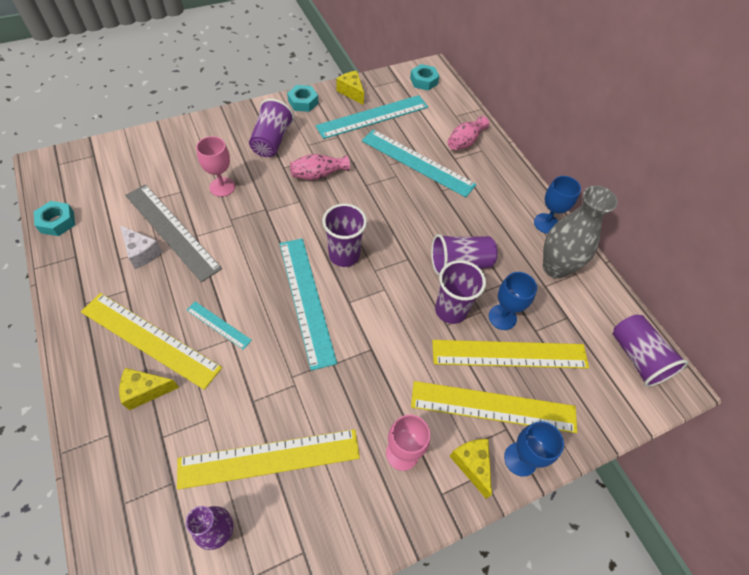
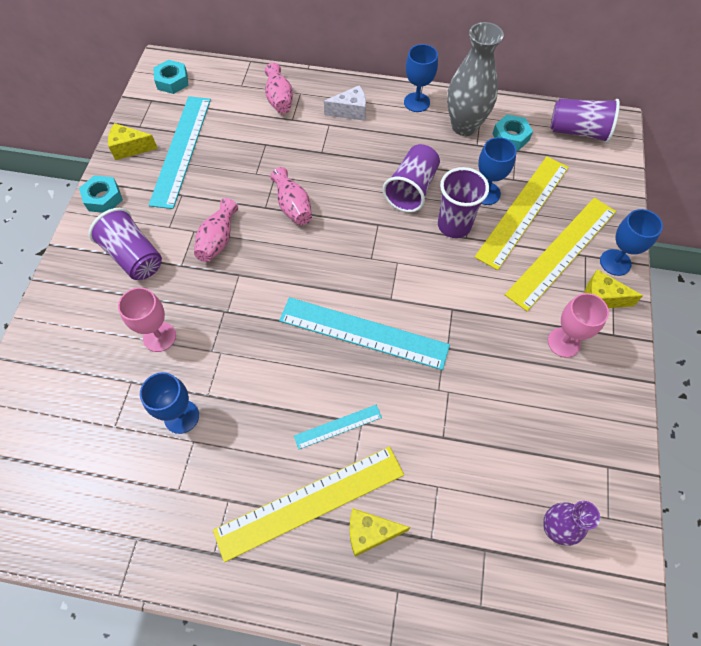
camera: 50 degrees left, 5 degrees up
turquoise nut [34,201,75,236] -> turquoise nut moved to [492,115,533,151]
yellow cheese [119,368,179,410] -> yellow cheese turned 60 degrees clockwise [350,508,410,557]
white cheese [120,225,162,269] -> white cheese moved to [324,85,366,121]
grey ruler [125,184,222,282] -> blue goblet [140,372,199,434]
yellow ruler [177,429,360,490] -> none
purple cup [322,204,367,267] -> none
turquoise ruler [362,129,477,197] -> none
none -> pink vase [270,167,312,225]

